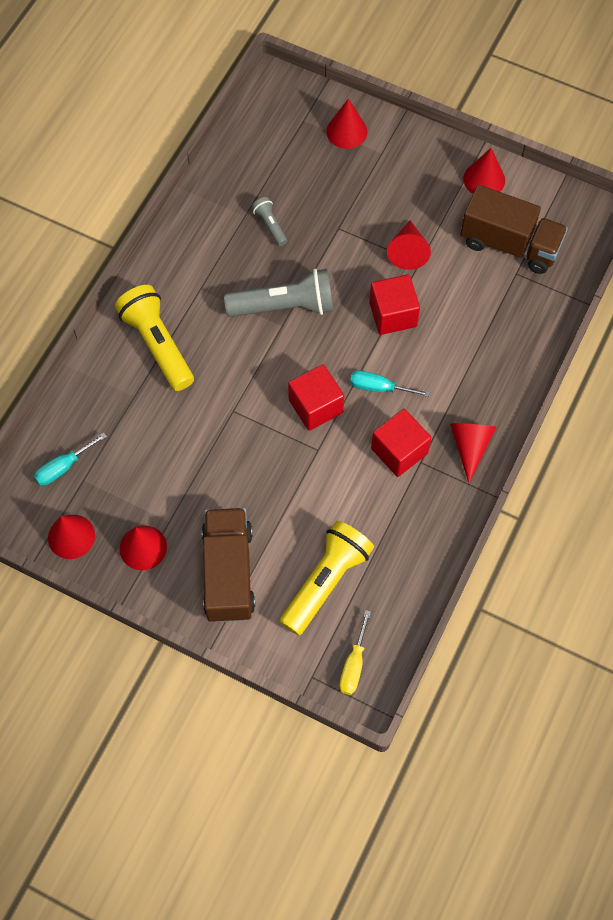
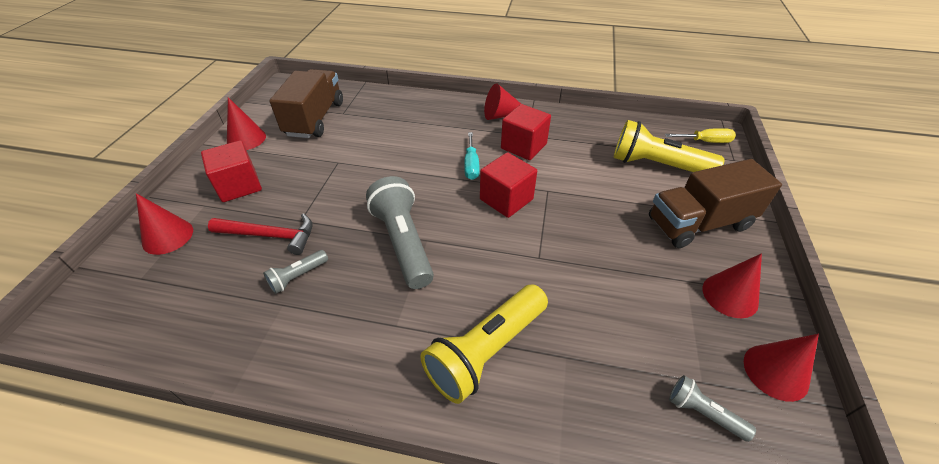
camera: 105 degrees left, 20 degrees down
turquoise screwdriver [34,432,107,486] -> grey flashlight [669,375,756,442]
red cube [369,274,420,335] -> red cube moved to [201,140,262,202]
red cone [387,220,431,270] -> none
none -> red hammer [208,213,313,255]

